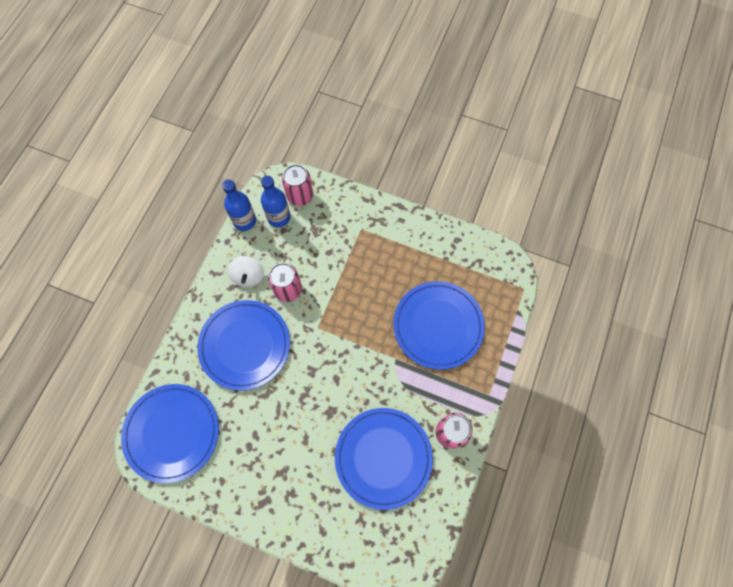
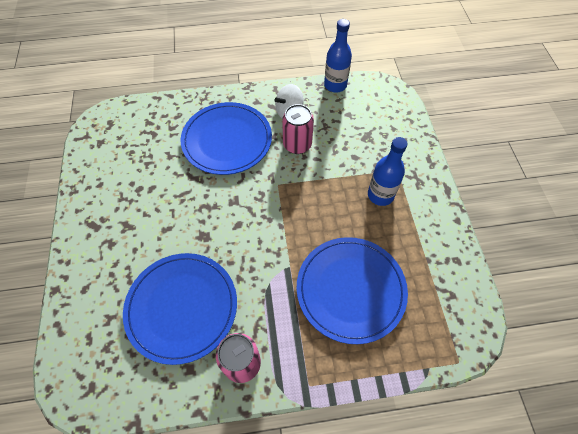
camera: 60 degrees right, 10 degrees down
blue plate [121,384,219,483] -> none
blue bottle [261,176,290,227] -> blue bottle moved to [368,137,408,206]
pink can [282,164,313,206] -> none

